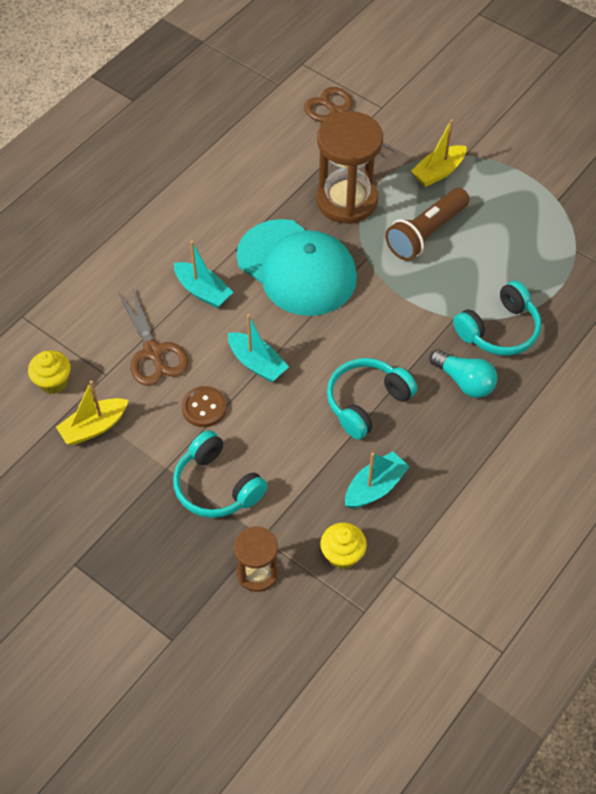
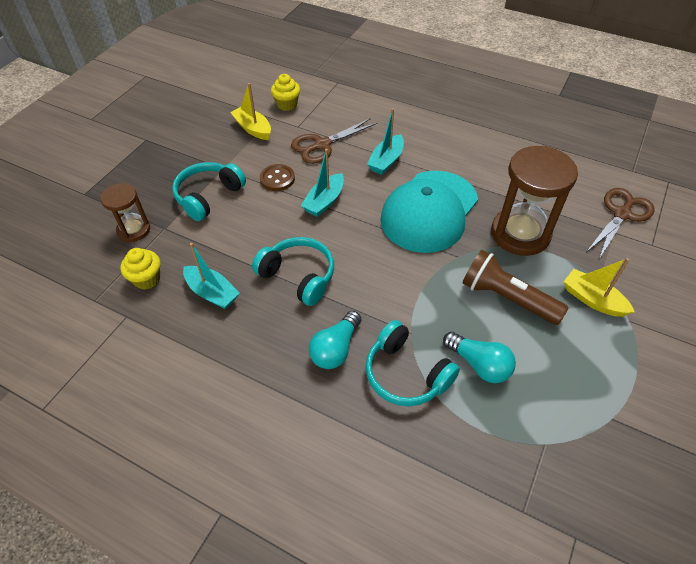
camera: 80 degrees right, 5 degrees down
none -> turquoise light bulb [443,332,516,383]

